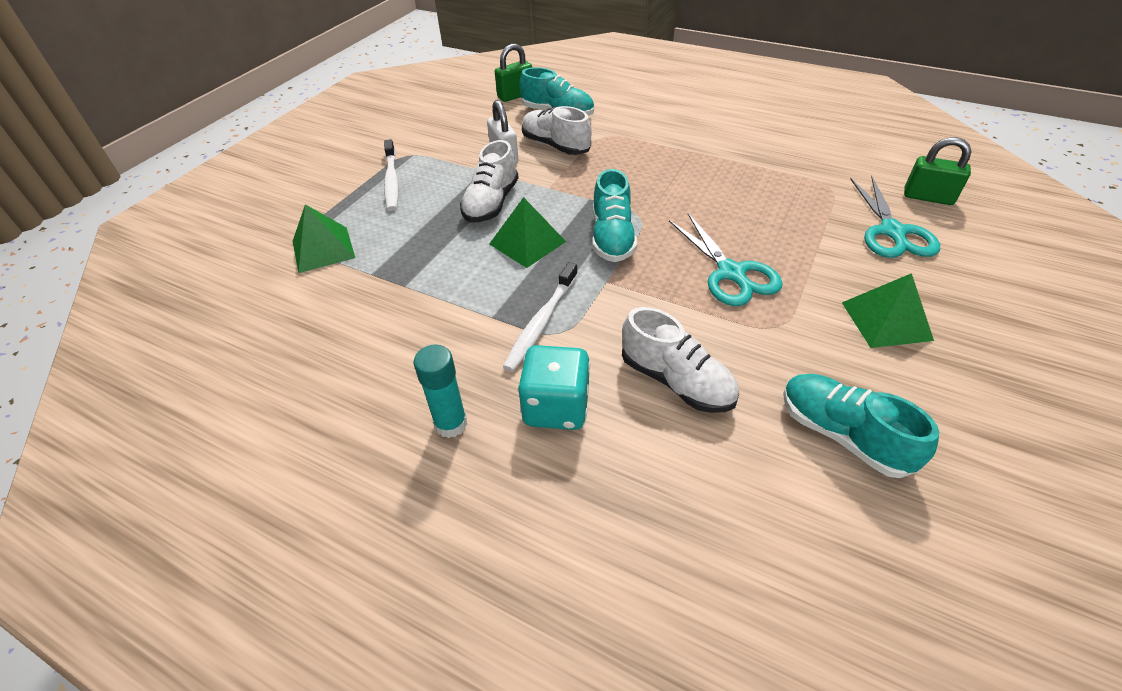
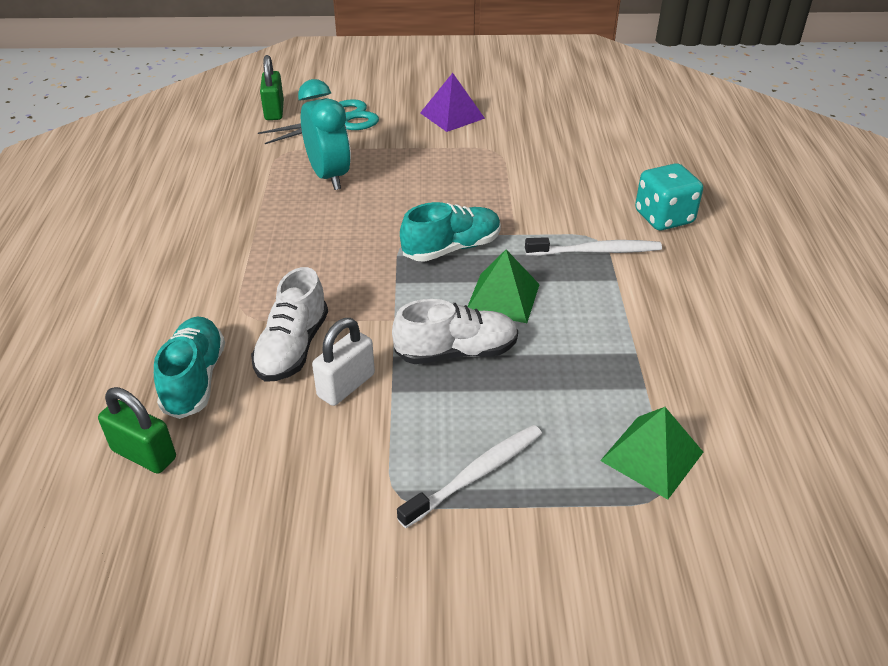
camera: 120 degrees left, 5 degrees down
turquoise glue stick [413,345,467,438] -> none
white shoe [622,307,739,413] -> none
turquoise scissors [669,213,782,306] -> none
turquoise shoe [783,374,939,478] -> none
green pyramid [842,273,934,348] -> purple pyramid [420,73,485,132]
none -> turquoise clock [298,79,351,190]

